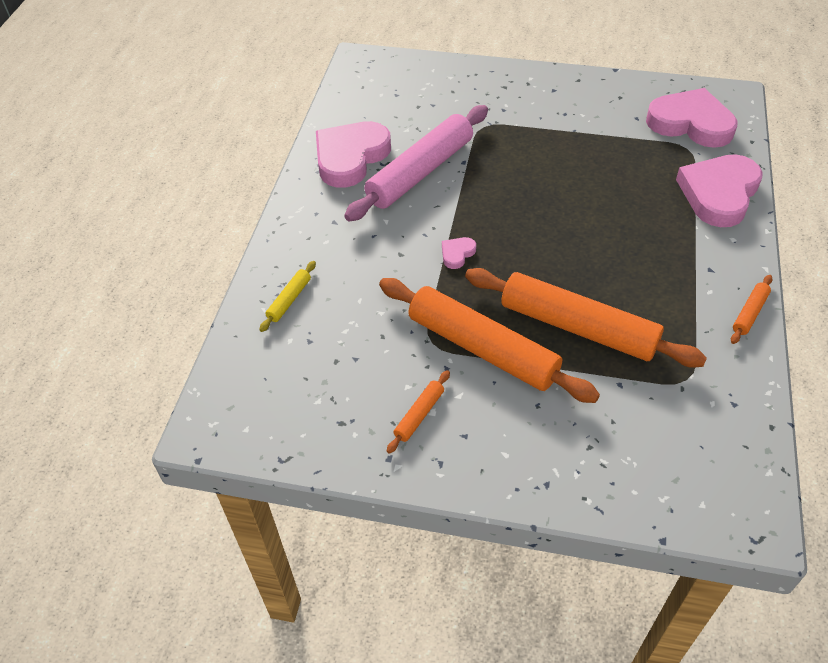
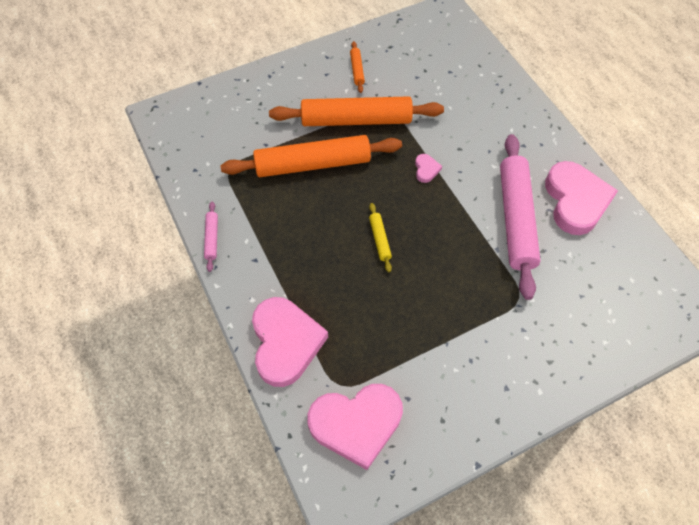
camera: 140 degrees right, 10 degrees up
yellow rolling pin [259,261,316,332] -> yellow rolling pin moved to [369,203,392,272]
orange rolling pin [731,275,773,344] -> pink rolling pin [204,202,218,272]

